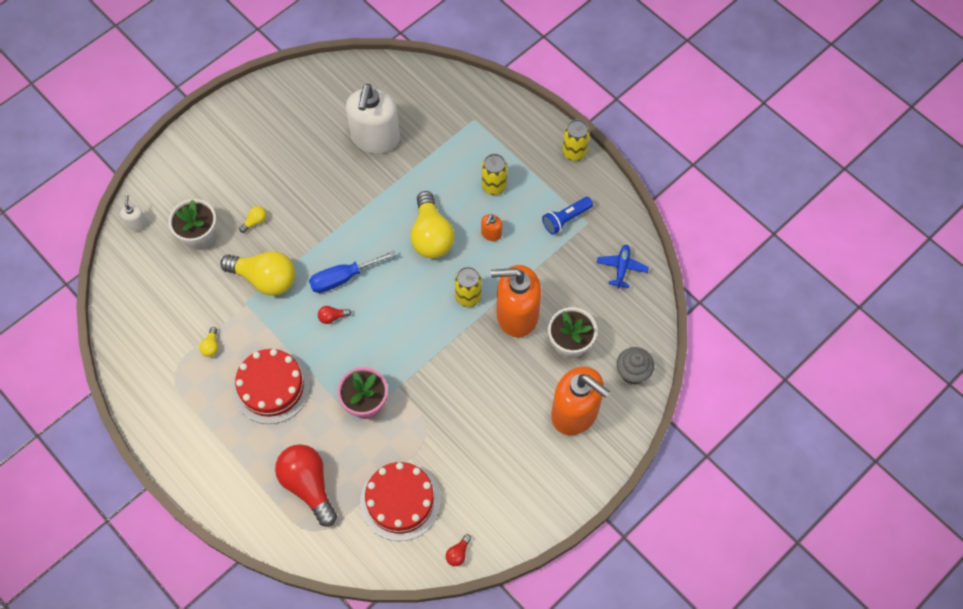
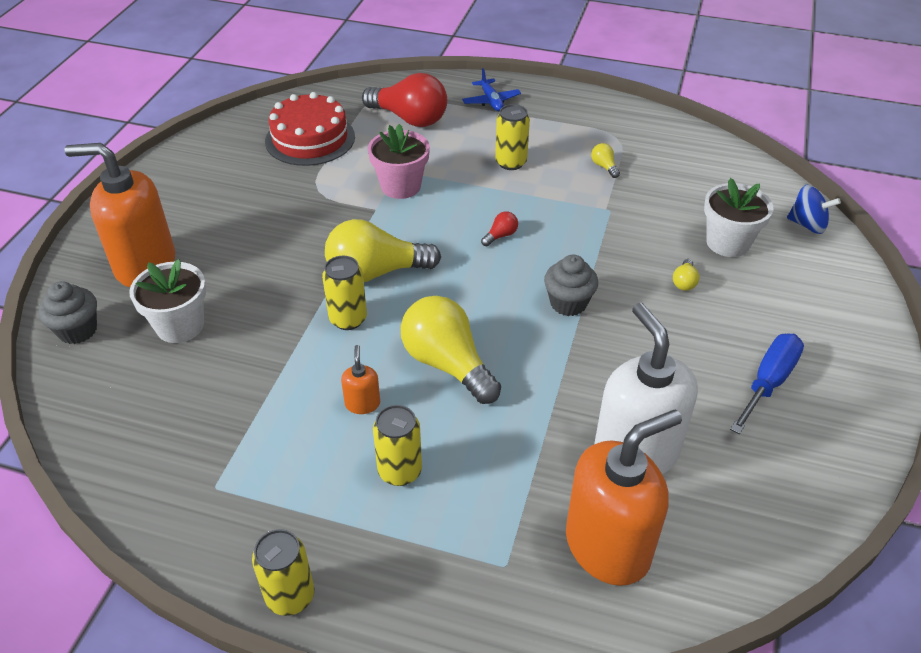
camera: 150 degrees right, 20 degrees down
white soap dispenser [120,195,148,231] -> blue spinning top [787,185,841,234]
yellow light bulb [220,251,295,296] -> yellow light bulb moved to [325,219,441,282]
red cake [233,349,311,424] -> yellow can [495,104,530,170]
blue screwdriver [309,250,396,293] -> blue screwdriver moved to [730,333,804,434]
red light bulb [446,534,471,566] -> none
orange soap dispenser [491,265,541,337] -> orange soap dispenser moved to [566,409,682,586]
blue flashlight [542,197,593,235] -> none
blue plane [597,245,649,289] -> blue plane moved to [462,68,521,111]
none -> grey cupcake [544,255,598,316]

